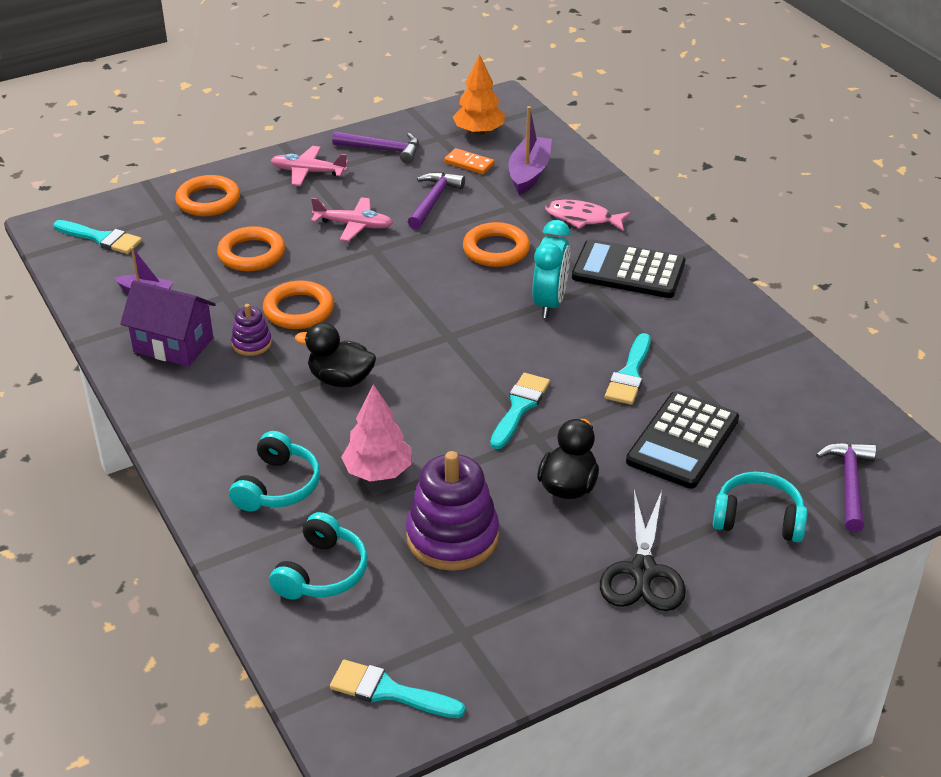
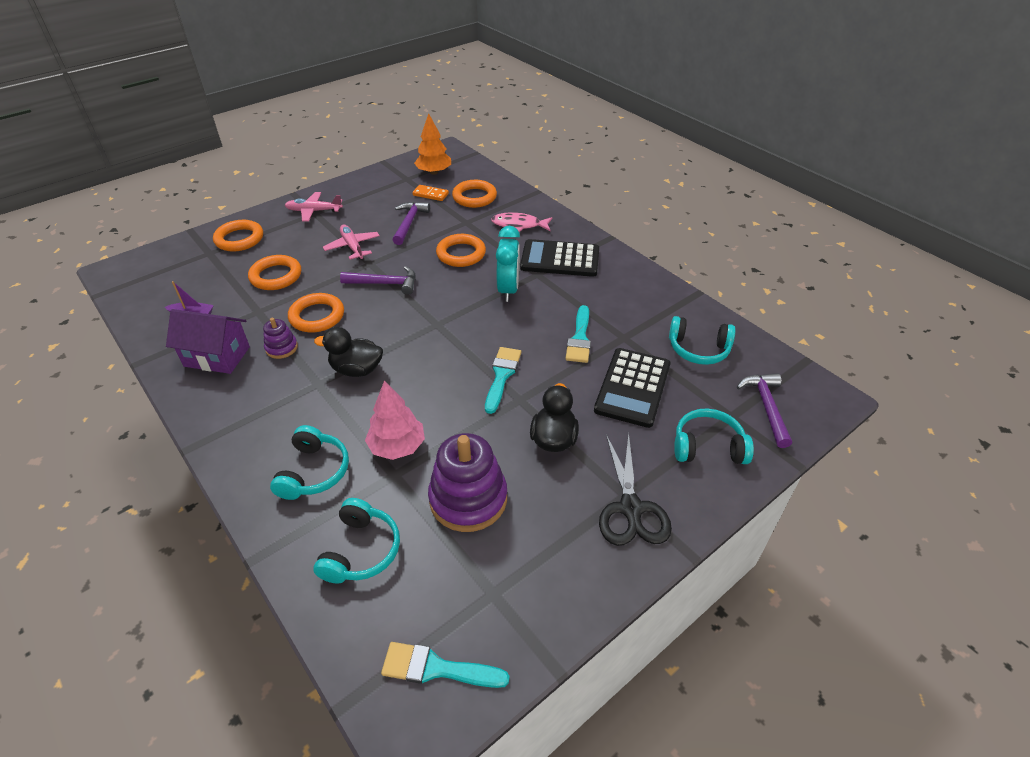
camera: 10 degrees left, 5 degrees up
turquoise brush [53,220,142,254] -> none
pink plane [311,197,393,241] -> pink plane turned 120 degrees counterclockwise [323,224,380,260]
purple hammer [332,132,419,163] -> purple hammer moved to [340,266,415,295]
purple boat [508,106,552,195] -> orange ring [452,180,497,208]
none -> turquoise headphones [669,316,736,365]

